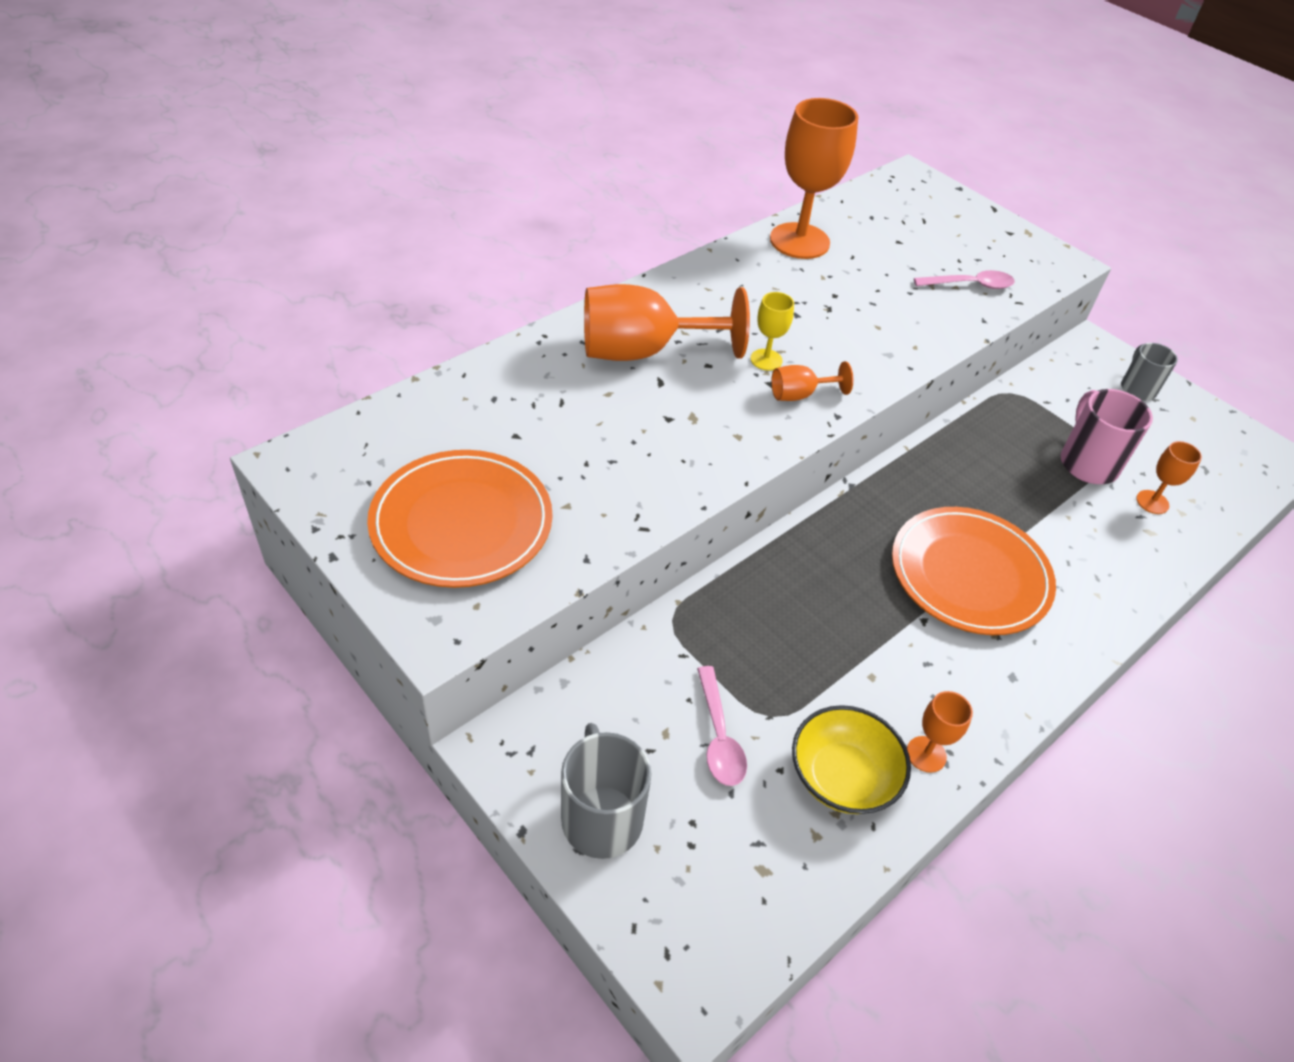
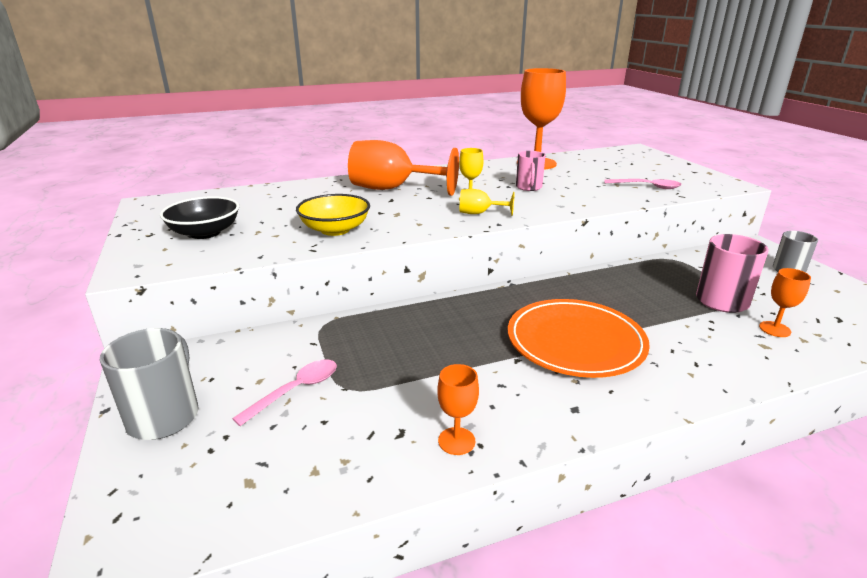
camera: 25 degrees right, 20 degrees down
orange plate [367,450,553,588] -> black bowl [160,196,239,239]
pink spoon [697,666,747,786] -> pink spoon turned 150 degrees counterclockwise [232,359,337,426]
orange goblet [771,361,853,401] -> yellow goblet [460,189,515,216]
yellow bowl [792,705,911,814] -> yellow bowl moved to [296,194,370,236]
none -> pink mug [516,151,546,191]

